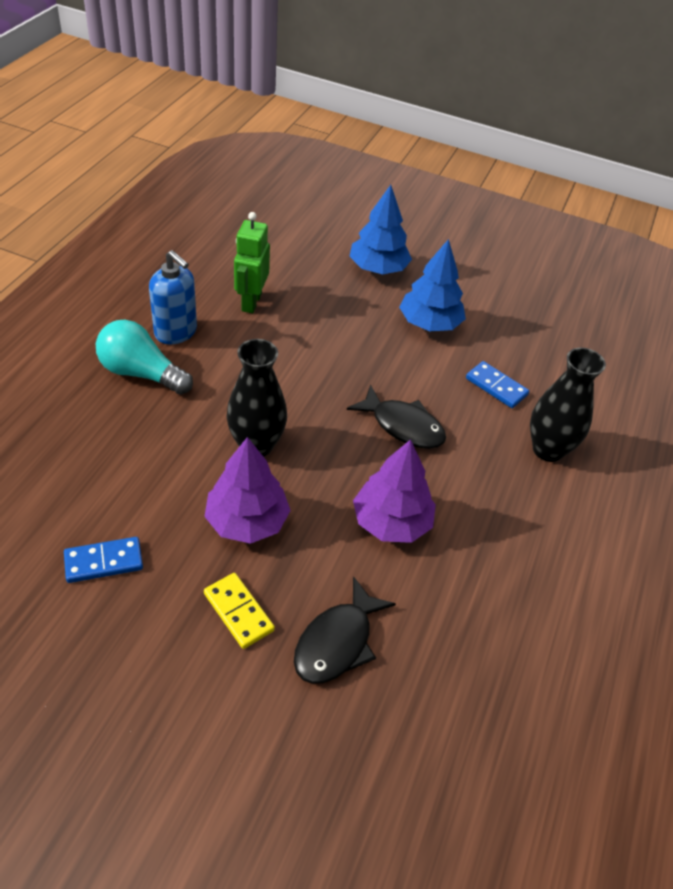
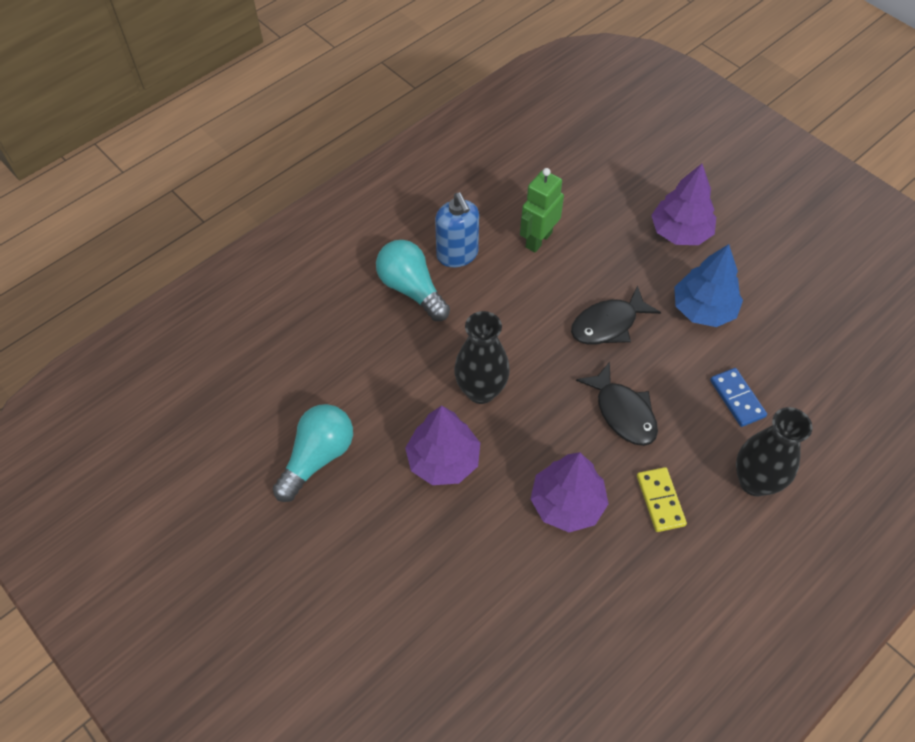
camera: 30 degrees right, 10 degrees up
blue domino [64,537,143,583] -> turquoise light bulb [273,404,353,502]
yellow domino [204,573,275,649] -> yellow domino moved to [637,467,687,532]
black fish [294,576,396,684] -> black fish moved to [571,285,661,345]
blue tree [349,185,412,274] -> purple tree [651,164,716,245]

